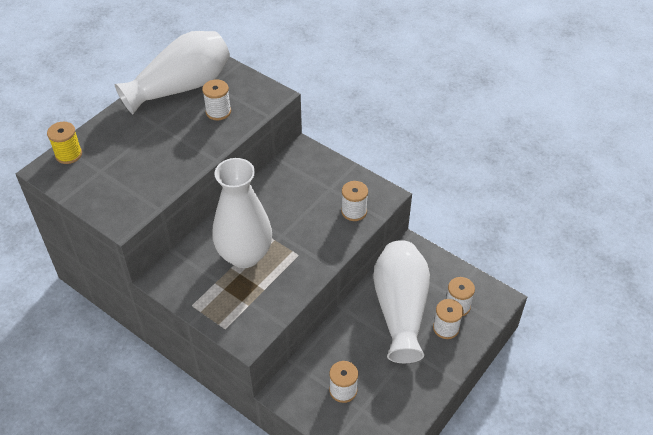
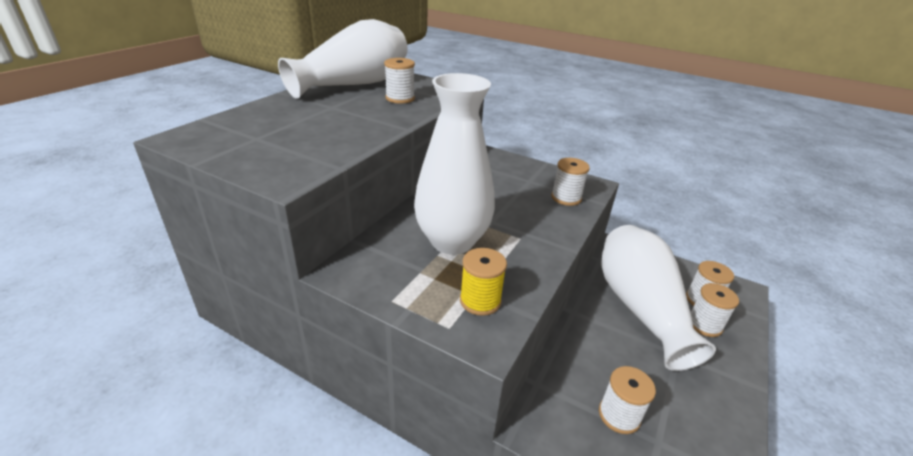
camera: 10 degrees left, 15 degrees down
yellow spool [47,122,82,164] -> yellow spool moved to [460,248,507,316]

